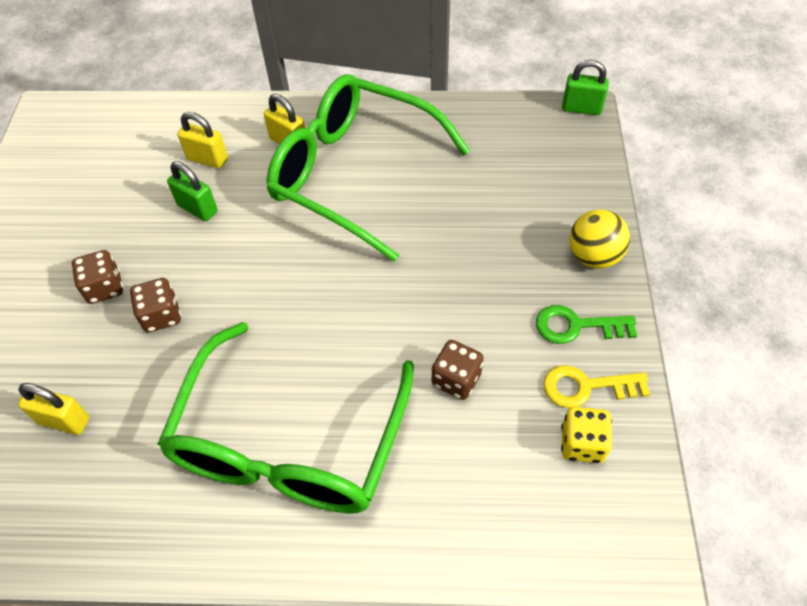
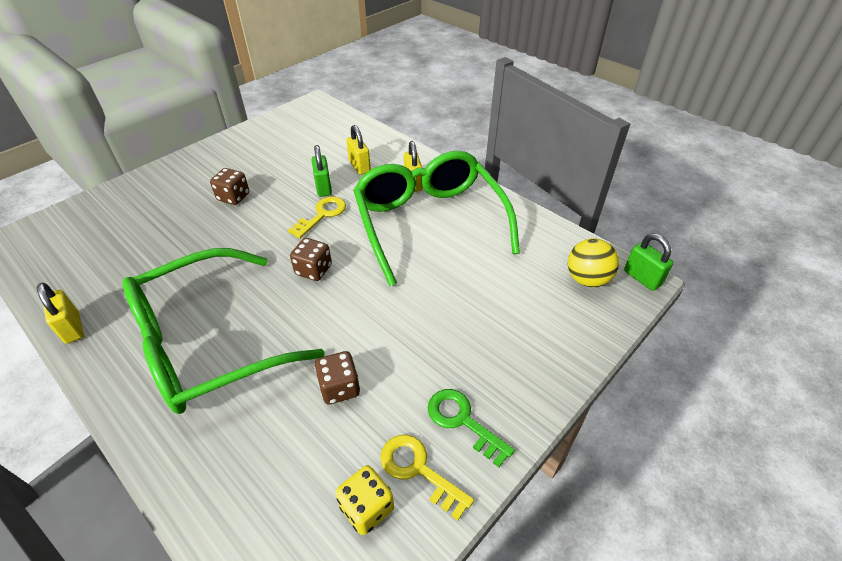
camera: 40 degrees right, 10 degrees down
yellow padlock [18,383,90,435] -> yellow padlock moved to [37,283,84,344]
brown dice [130,278,181,333] -> brown dice moved to [290,238,332,281]
yellow ball [569,209,630,268] -> yellow ball moved to [568,238,619,287]
none -> yellow key [288,197,346,239]

